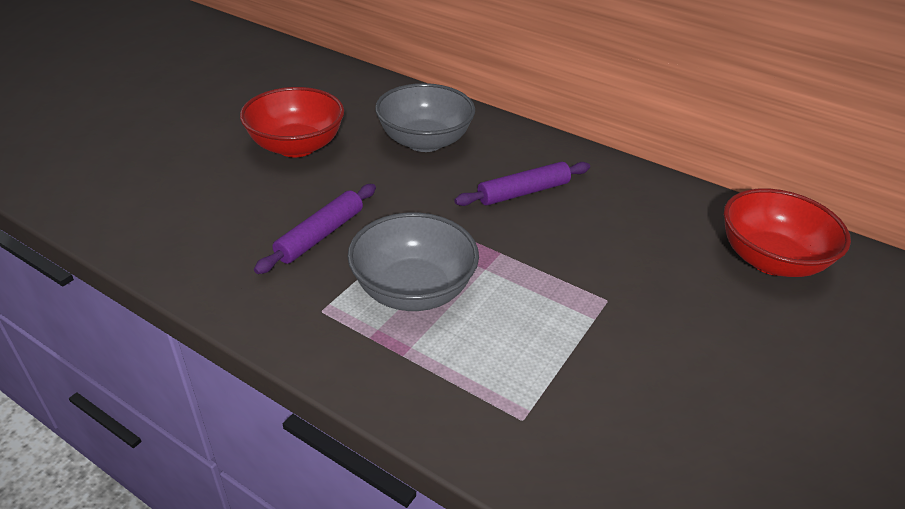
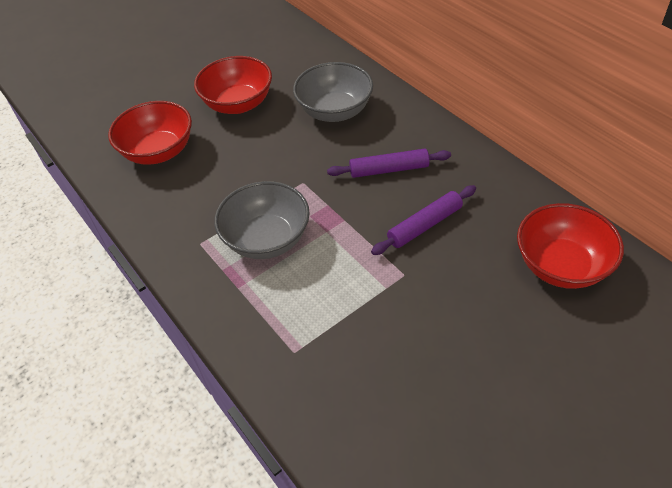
camera: 25 degrees right, 10 degrees up
purple rolling pin [254,184,376,274] -> purple rolling pin moved to [371,185,476,255]
none -> red bowl [108,101,192,165]

